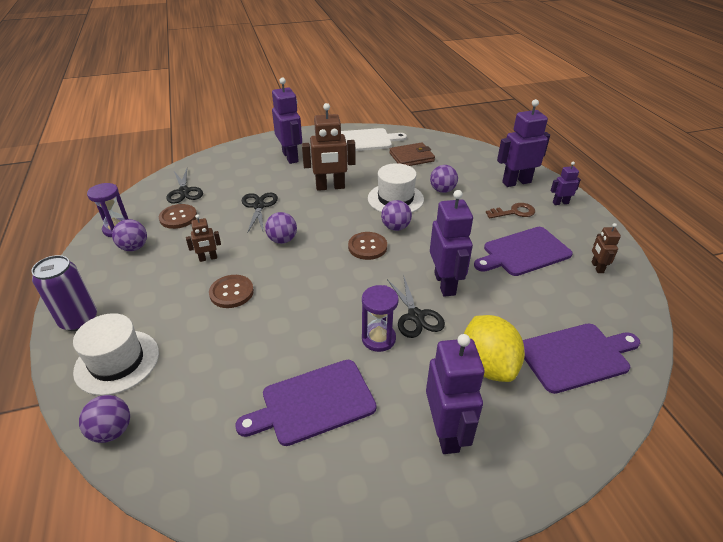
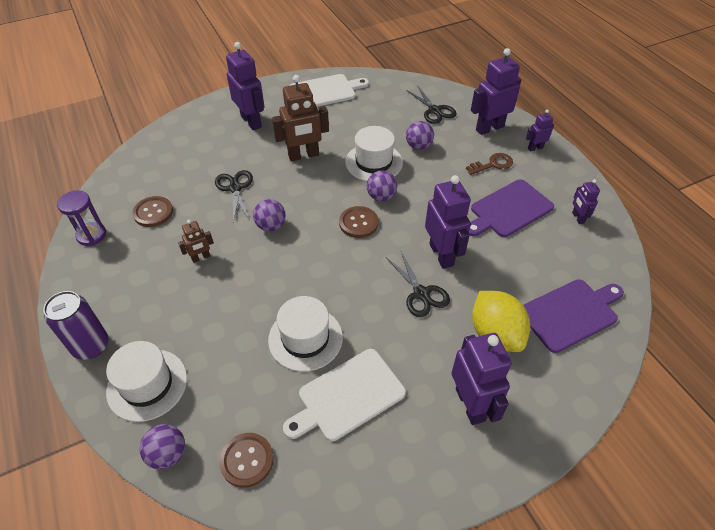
camera: 10 degrees left, 10 degrees up
purple ball [112,219,147,251] -> none
black scissors [166,168,203,204] -> black scissors moved to [406,85,457,124]
brown button [209,275,254,308] -> brown button moved to [219,433,274,488]
purple cutting board [235,360,377,446] -> white cutting board [283,349,406,441]
purple hourglass [362,285,399,352] -> none
brown wallet [389,142,435,166] -> none
brown robot [592,223,621,273] -> purple robot [572,179,600,224]
none -> white hat [268,296,343,372]

